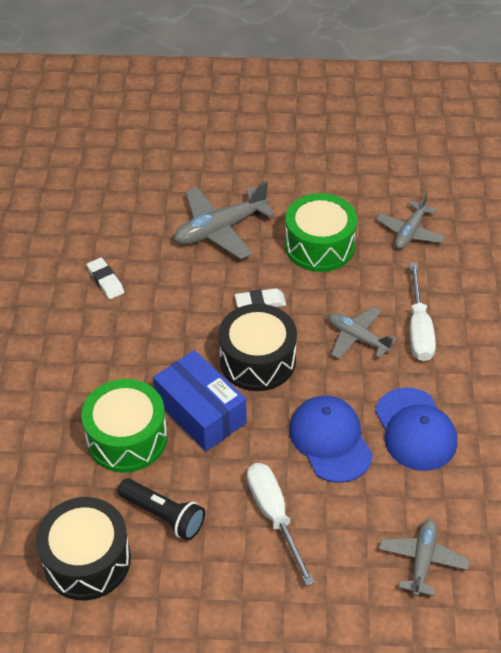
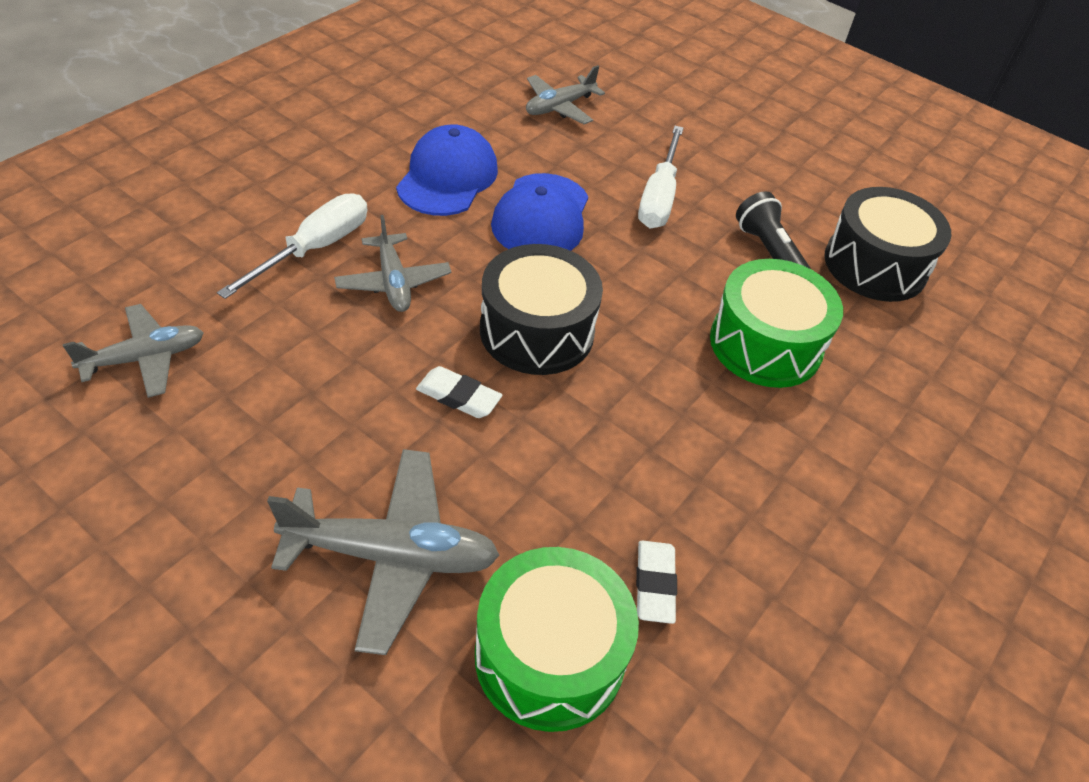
camera: 150 degrees left, 0 degrees up
blue box [153,350,247,451] -> none
green drum [285,193,357,272] -> green drum moved to [475,547,639,732]

